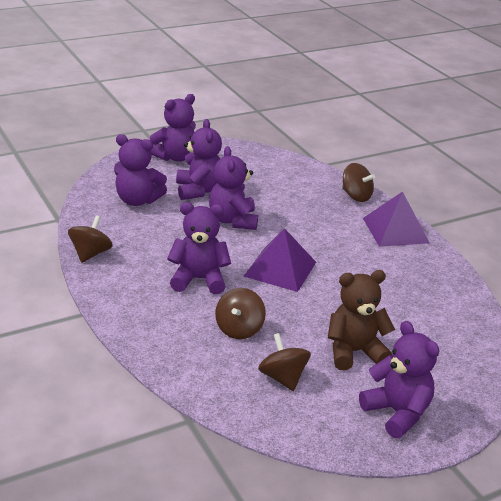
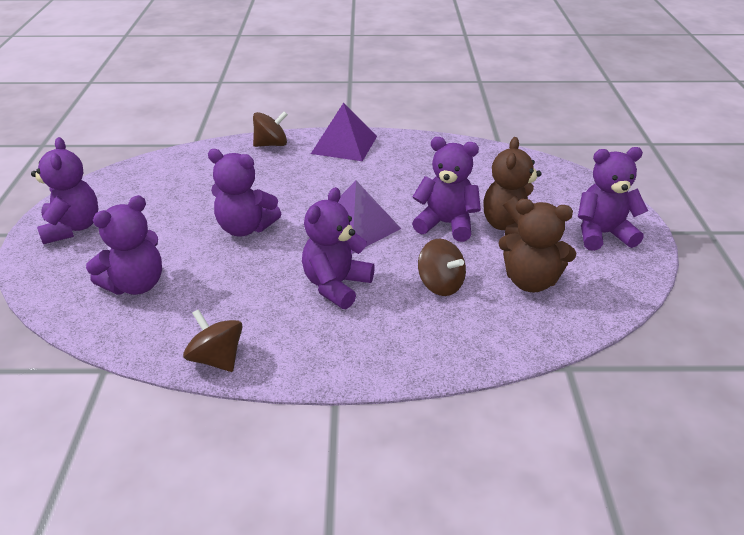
camera: 60 degrees left, 5 degrees up
purple teddy bear [176,119,222,200] -> purple teddy bear moved to [412,137,481,242]
brown spinning top [258,333,311,391] -> brown teddy bear [499,199,576,293]

